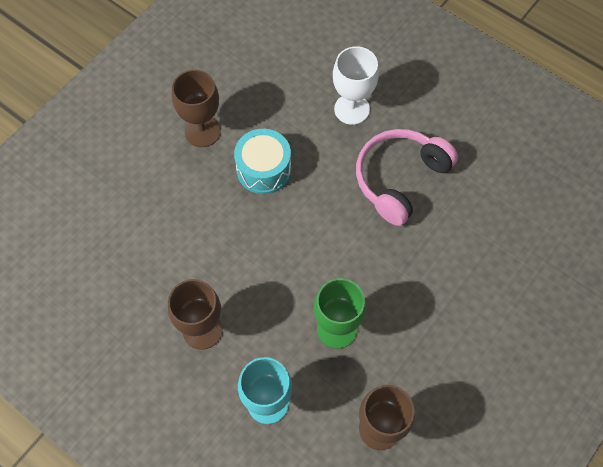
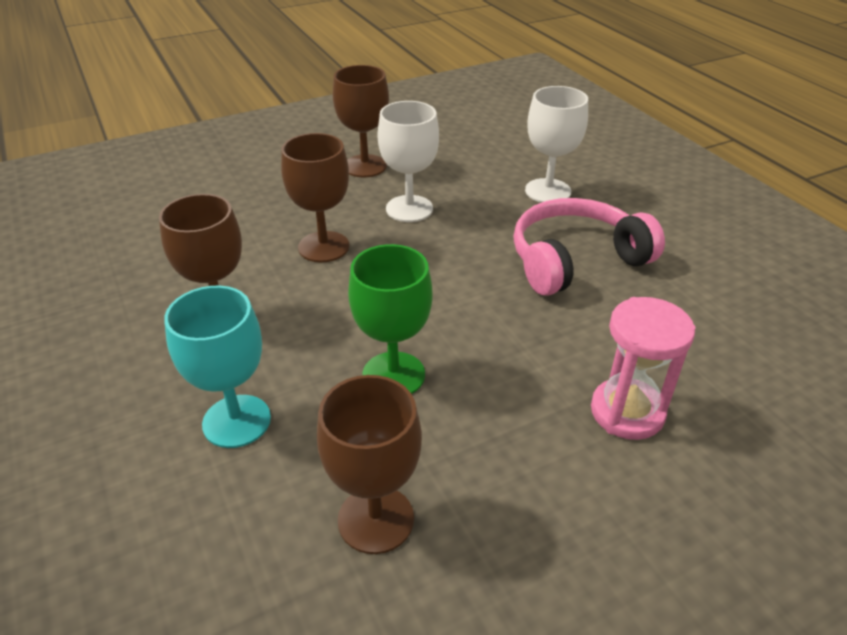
camera: 25 degrees right, 25 degrees down
turquoise drum [234,129,291,194] -> white goblet [378,101,439,222]
none -> brown goblet [281,133,349,262]
none -> pink hourglass [591,297,696,440]

